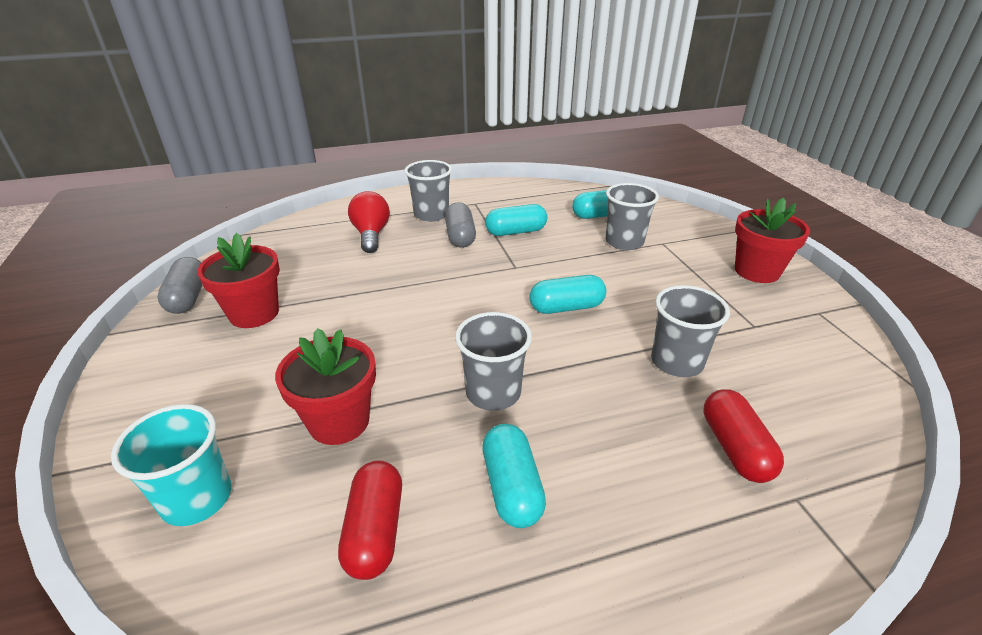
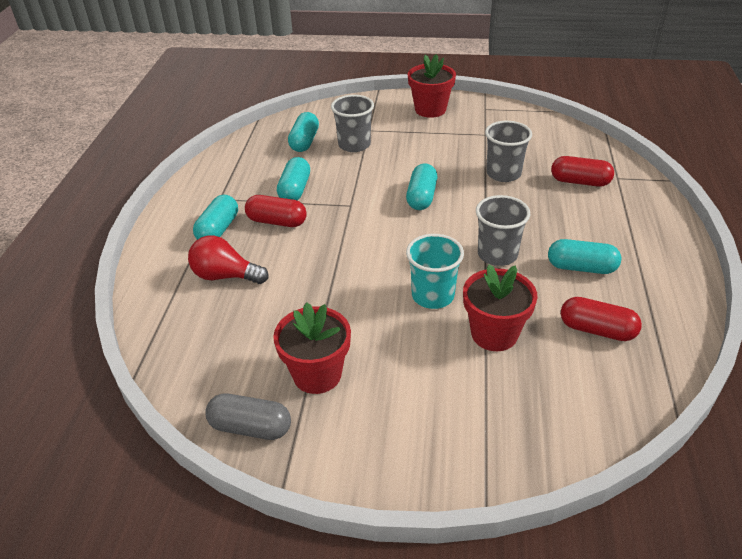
camera: 65 degrees left, 5 degrees up
turquoise cup [111,404,231,526] -> turquoise cup moved to [406,234,464,309]
grey cup [405,160,452,222] -> turquoise capsule [193,195,238,240]
grey capsule [445,202,476,248] -> red capsule [245,195,307,227]

